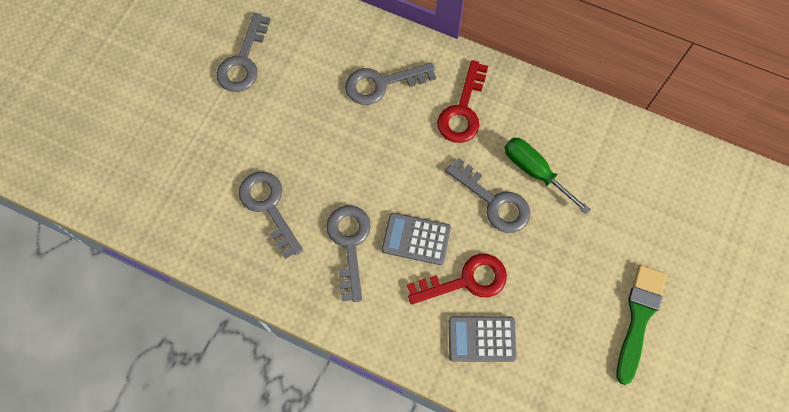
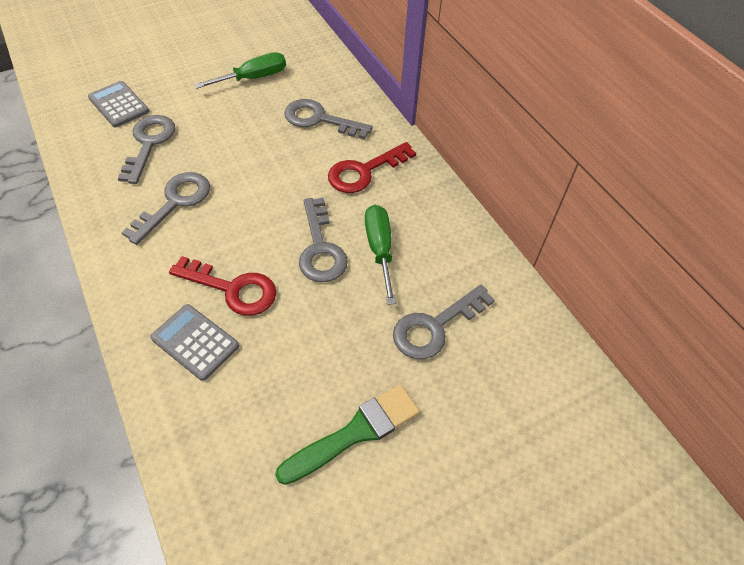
camera: 35 degrees right, 15 degrees down
grey key [217,13,271,92] -> grey key moved to [393,285,495,359]
grey calculator [382,213,451,265] -> grey calculator moved to [88,81,149,128]
none -> green screwdriver [194,52,286,89]

